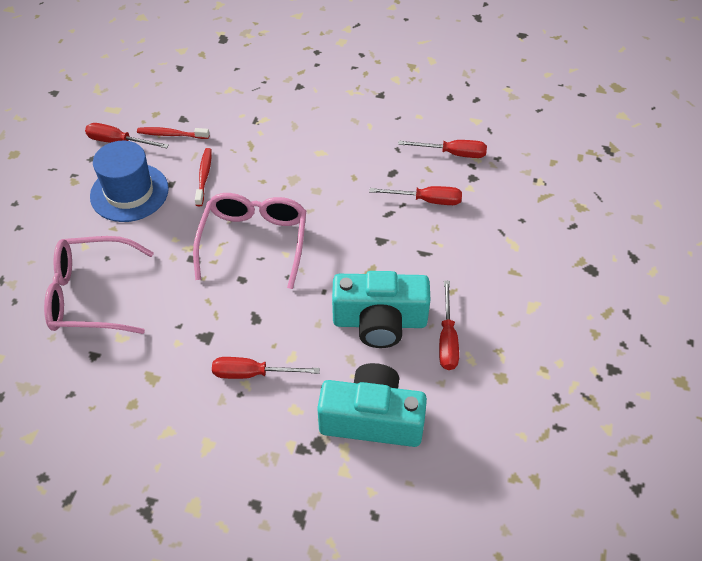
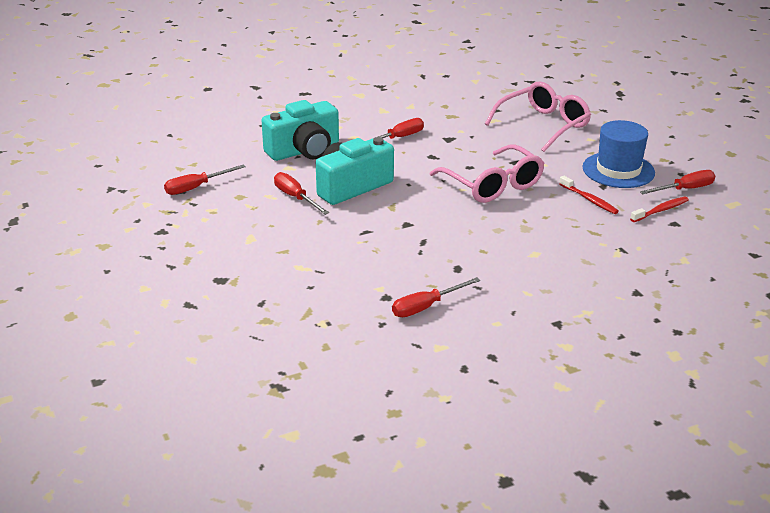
camera: 140 degrees right, 20 degrees down
red screwdriver [369,186,462,205] -> red screwdriver moved to [164,165,246,195]

